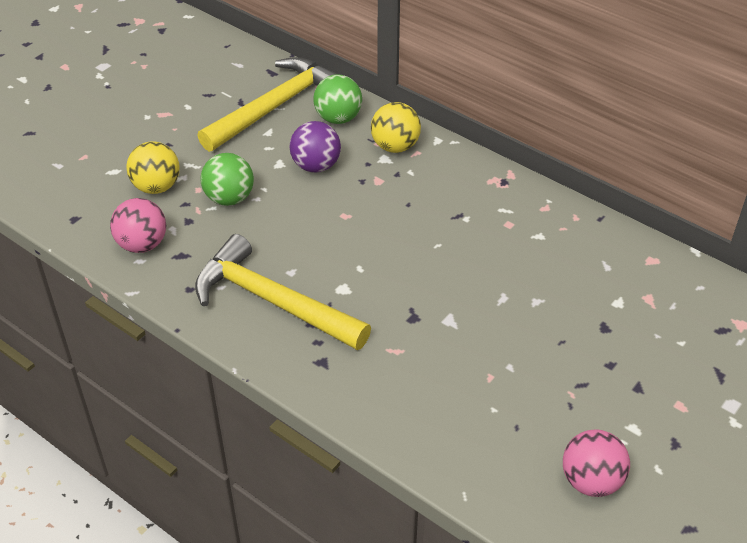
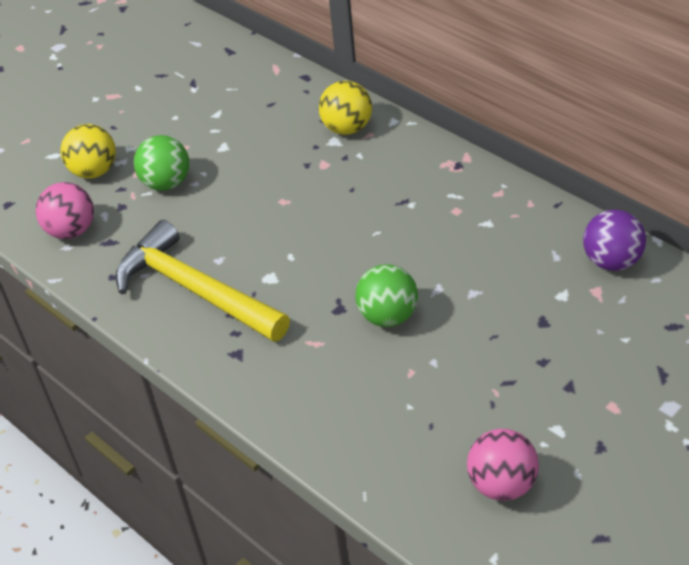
camera: 10 degrees right, 0 degrees up
yellow hammer [197,57,337,152] -> none
purple ball [290,121,341,173] -> purple ball moved to [583,210,646,271]
green ball [313,74,362,124] -> green ball moved to [355,264,418,327]

